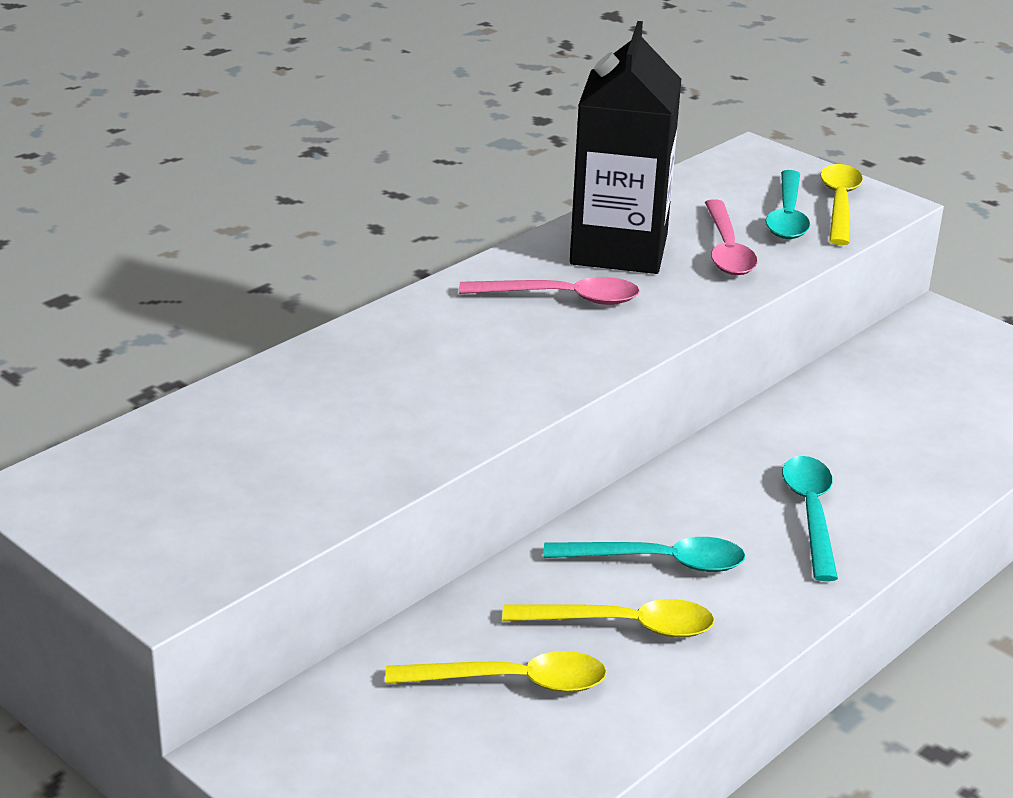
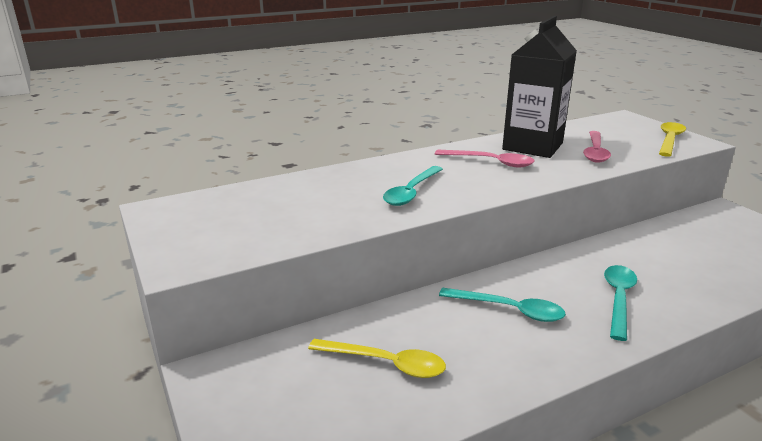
camera: 20 degrees right, 5 degrees down
yellow spoon [502,599,715,638] -> none
turquoise spoon [765,170,810,239] -> turquoise spoon moved to [383,166,443,206]

